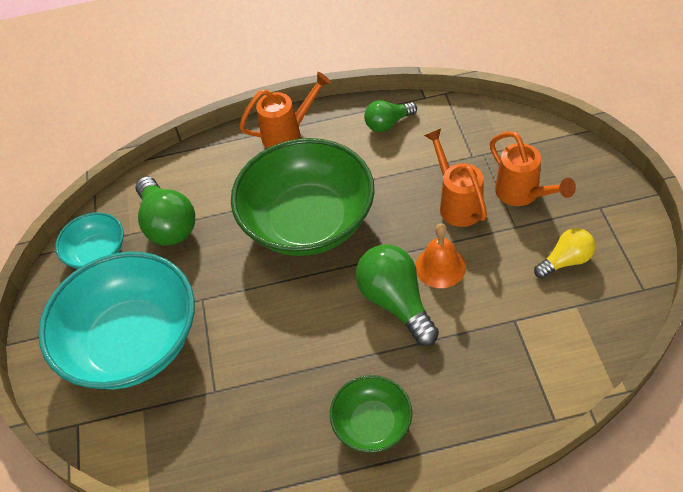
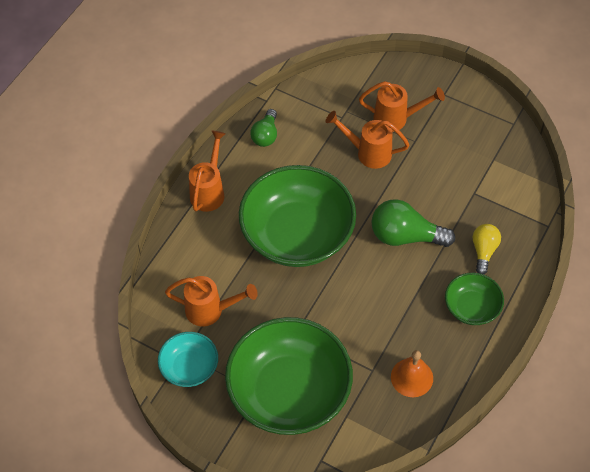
camera: 55 degrees left, 5 degrees up
turquoise bowl [38,251,195,389] -> green bowl [225,317,353,435]
green light bulb [135,176,195,246] -> orange watering can [165,276,258,326]
orange bell [415,224,466,288] -> orange bell moved to [391,350,433,397]
yellow light bulb [534,228,595,279] -> yellow light bulb moved to [473,224,501,274]

